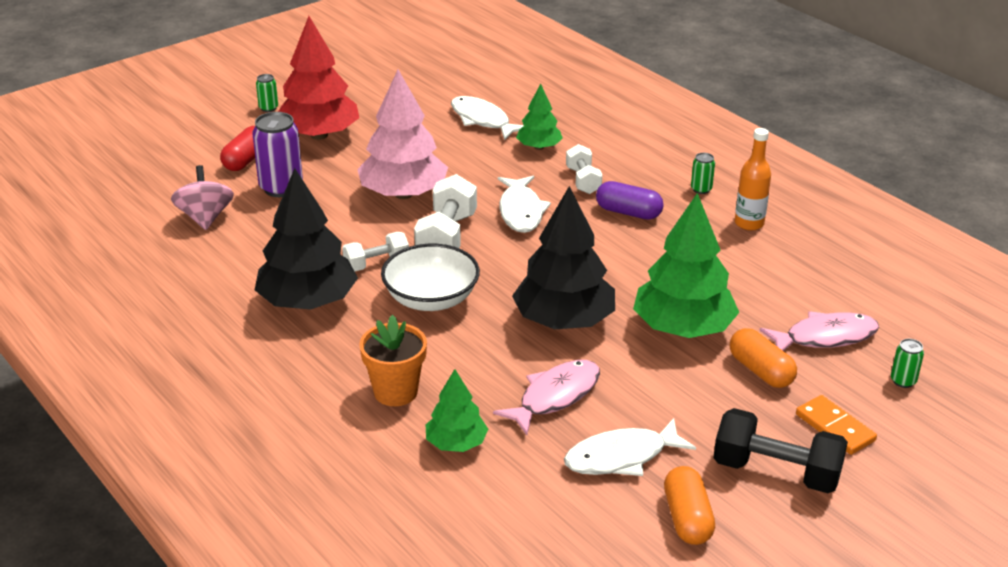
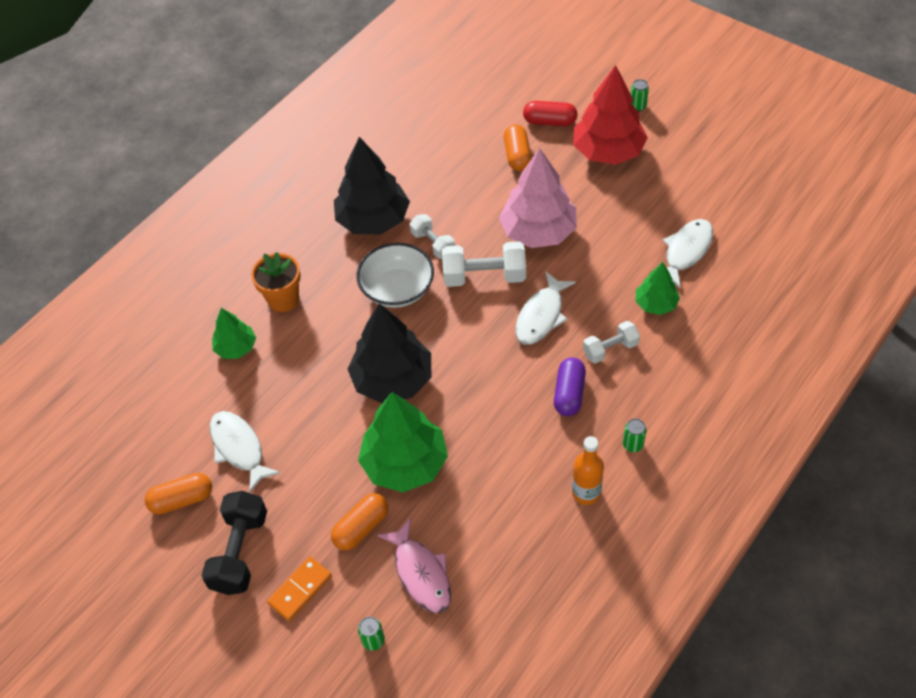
camera: 80 degrees right, 20 degrees up
pink spinning top [171,165,234,230] -> none
purple can [253,112,303,197] -> orange capsule [504,124,532,171]
pink fish [493,360,600,435] -> none
white fish [498,176,551,233] -> white fish turned 45 degrees counterclockwise [515,272,576,345]

